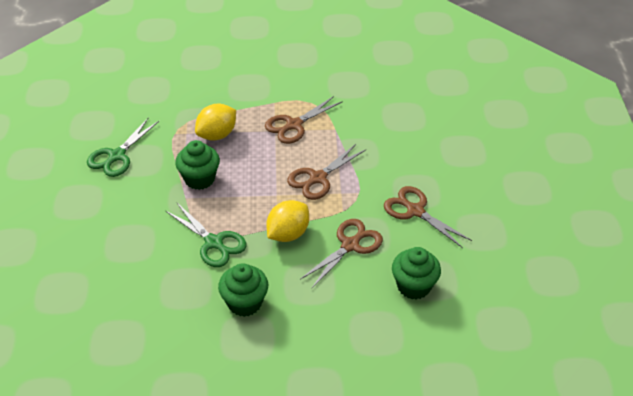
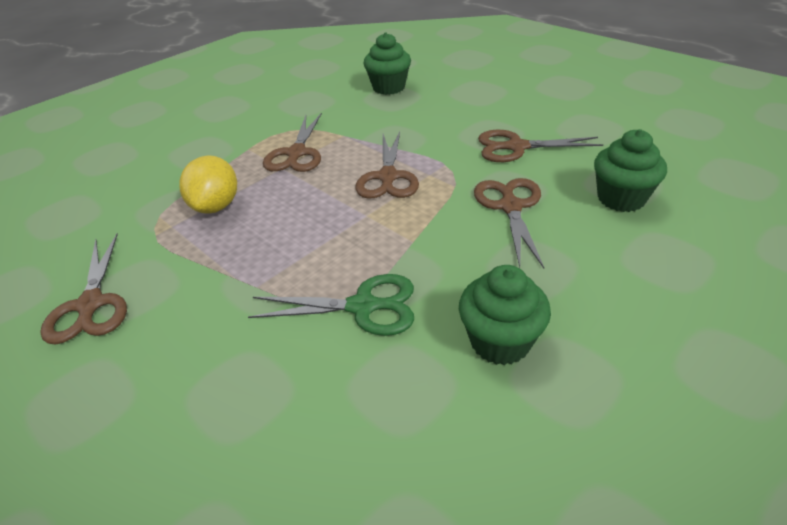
camera: 40 degrees left, 5 degrees down
green scissors [87,117,159,177] -> brown scissors [40,234,127,344]
green cupcake [175,140,220,190] -> green cupcake moved to [364,32,411,95]
yellow lemon [266,200,309,242] -> none

